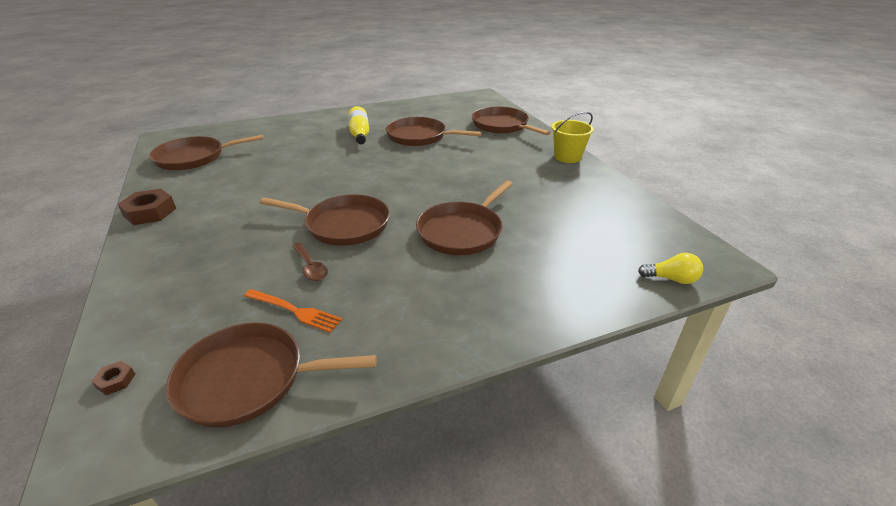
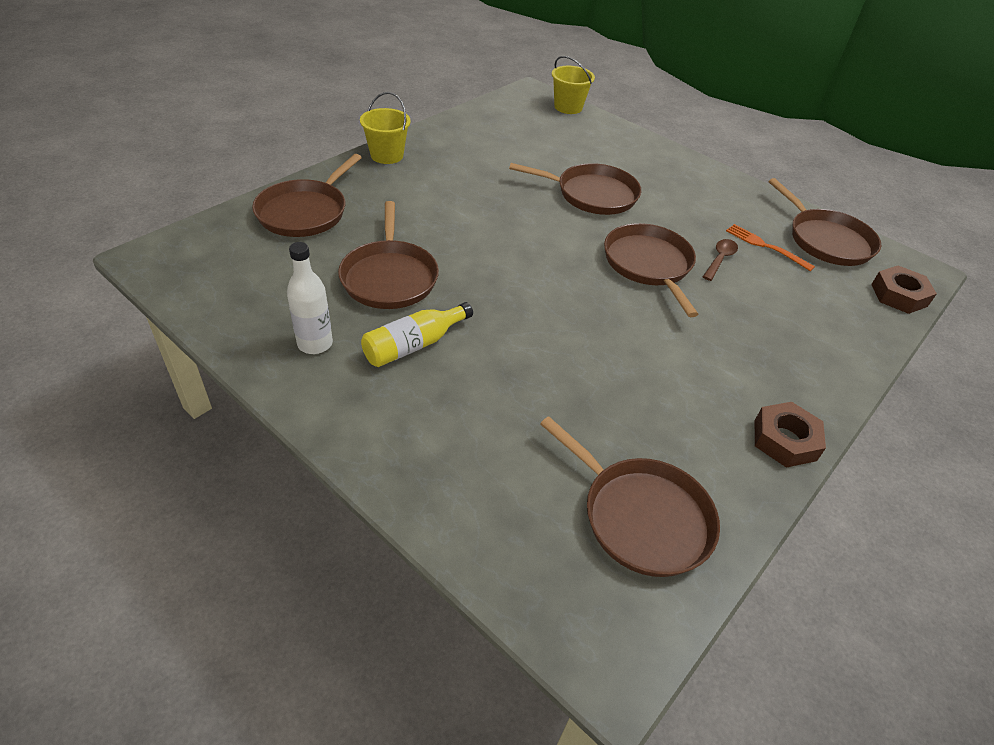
camera: 120 degrees left, 10 degrees up
brown nut [91,361,135,395] -> brown nut [871,266,937,314], size x2.15
orange fork [244,289,342,333] -> orange fork turned 45 degrees counterclockwise [726,224,815,271]
yellow light bulb [638,253,703,284] -> yellow bucket [552,56,595,114]
none -> white bottle [287,242,333,354]

